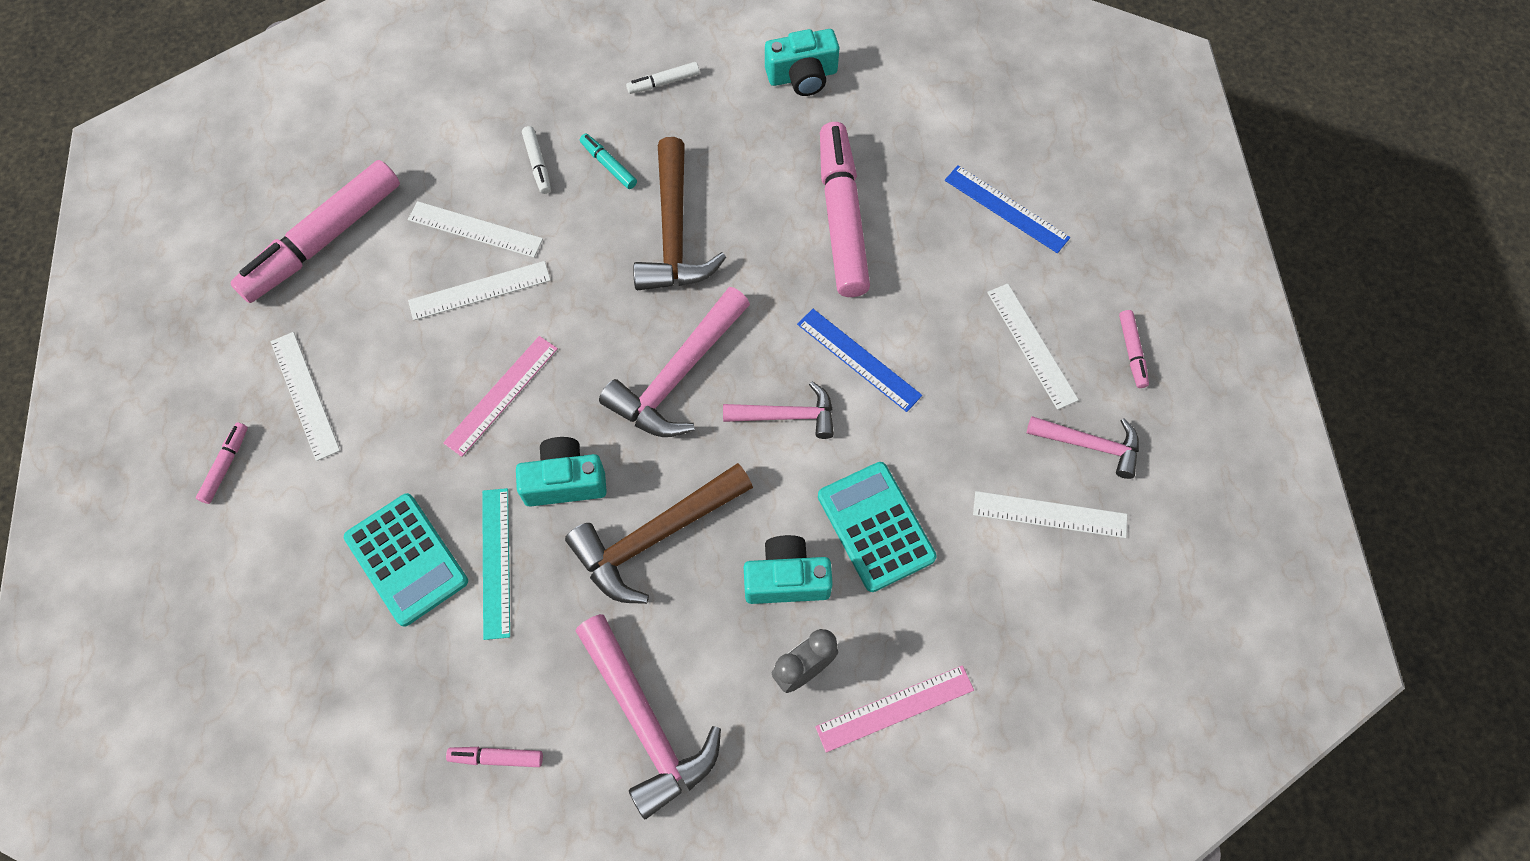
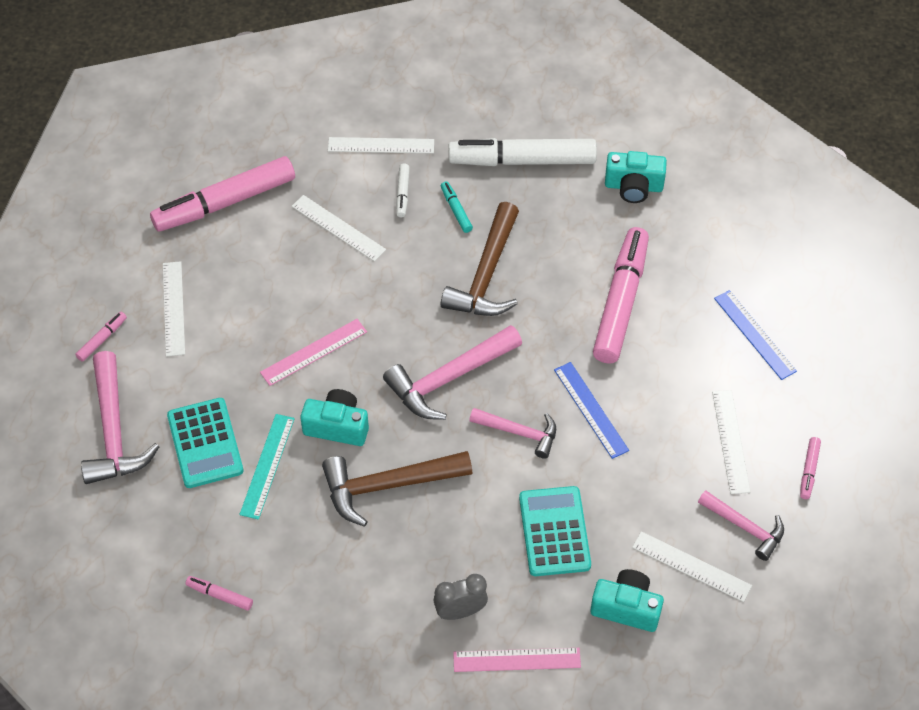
camera: 20 degrees right, 10 degrees down
white ruler [408,261,551,320] -> white ruler moved to [328,137,434,154]
pink hammer [576,614,721,819] -> pink hammer moved to [81,351,159,484]
white marker [626,62,700,94] -> white marker [448,138,597,166], size x2.41
turquoise camera [744,535,833,604] -> turquoise camera moved to [590,569,664,632]

